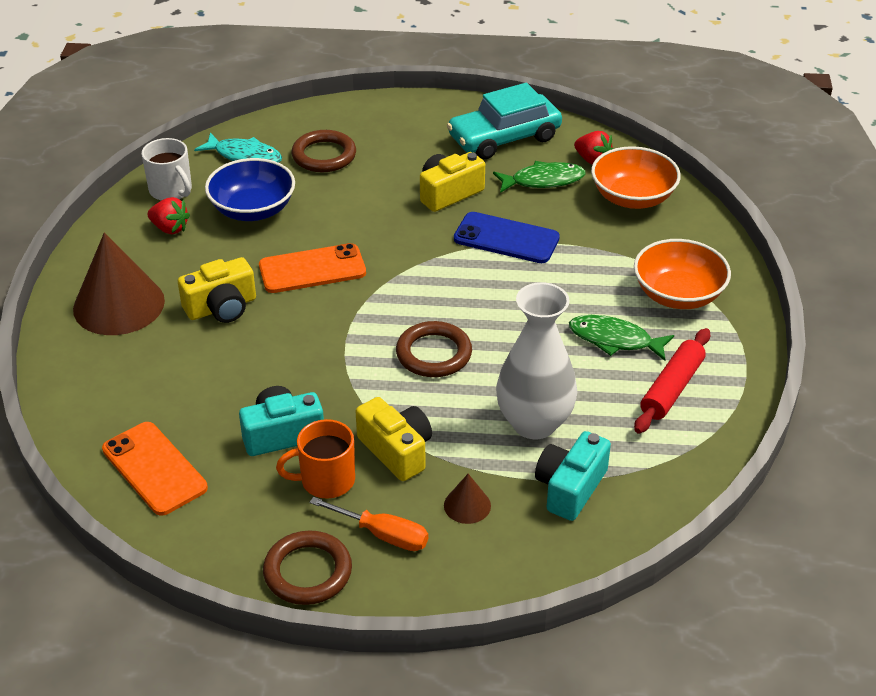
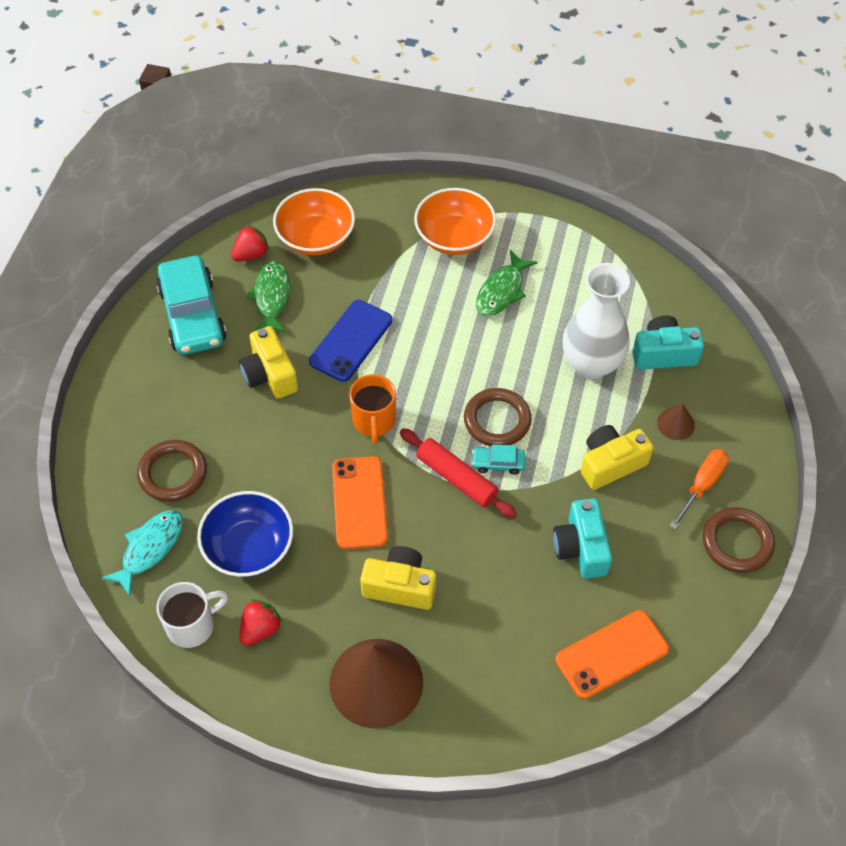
camera: 80 degrees left, 15 degrees up
yellow camera [178,257,256,323] -> yellow camera turned 60 degrees counterclockwise [360,546,436,610]
orange mug [276,419,355,499] -> orange mug moved to [349,374,396,444]
turquoise camera [535,431,611,521] -> turquoise camera turned 135 degrees clockwise [632,315,704,370]
red rolling pin [634,328,710,434] -> red rolling pin moved to [400,428,517,518]
none -> turquoise car [472,444,525,475]

